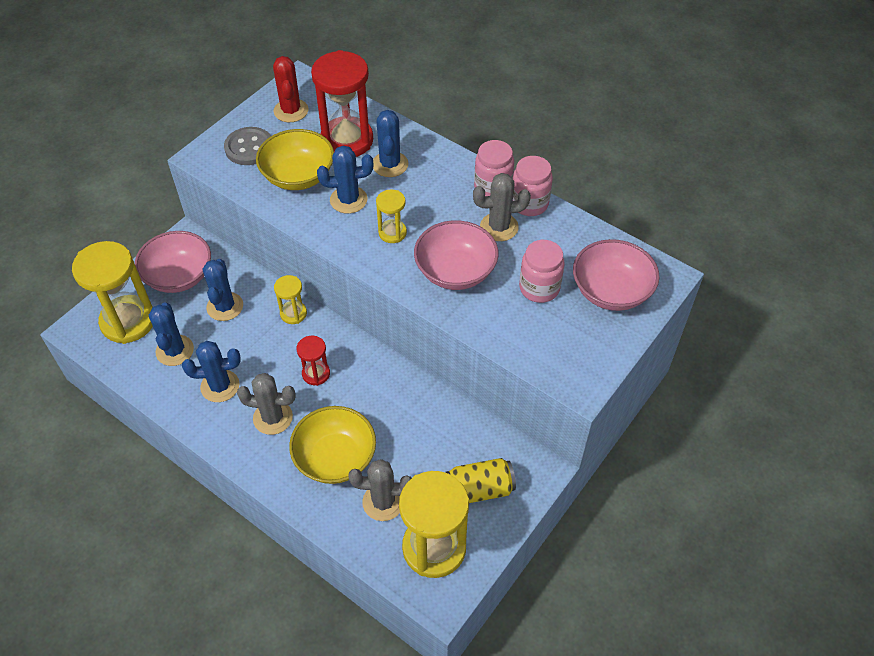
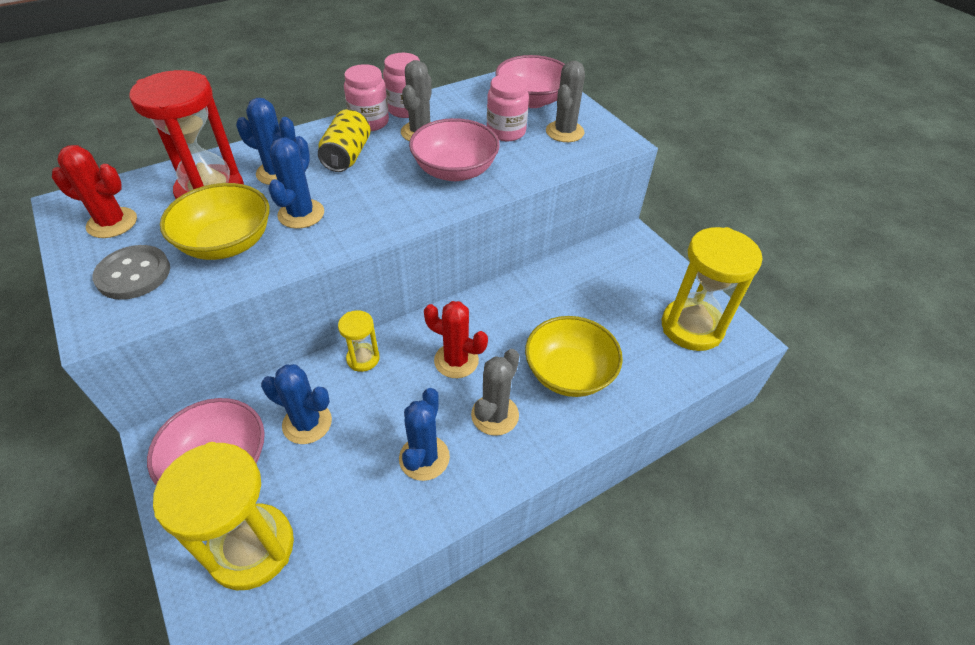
camera: 70 degrees left, 5 degrees down
blue cactus [149,302,194,366] -> none
red hourglass [296,336,330,386] -> red cactus [424,301,488,378]
grey cactus [348,459,412,521] -> grey cactus moved to [546,61,585,142]
yellow hourglass [376,189,407,243] -> none
yellow can [445,458,516,503] -> yellow can moved to [318,109,371,172]

